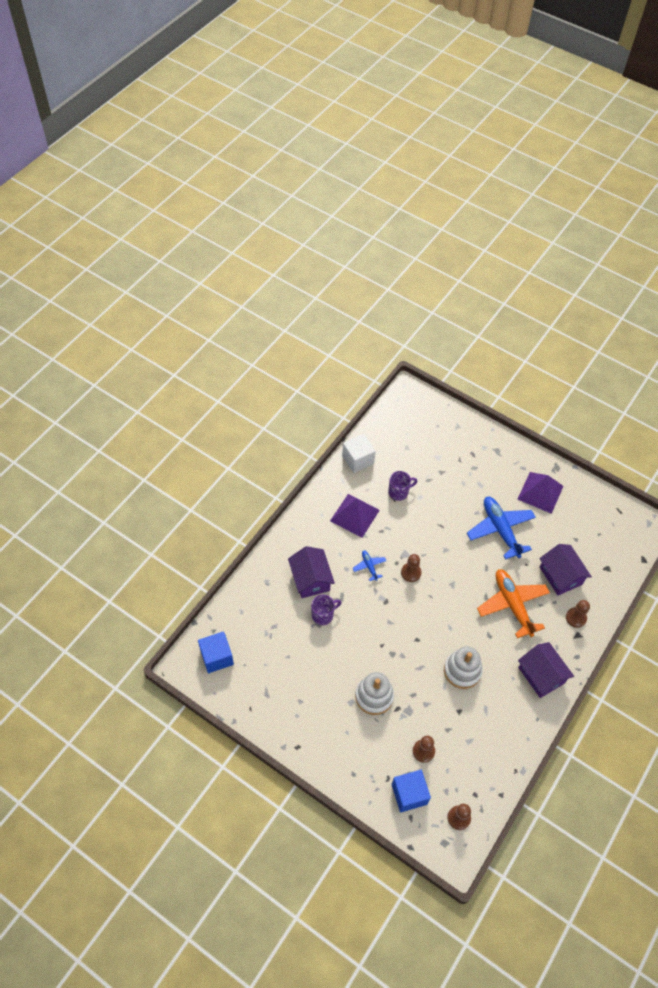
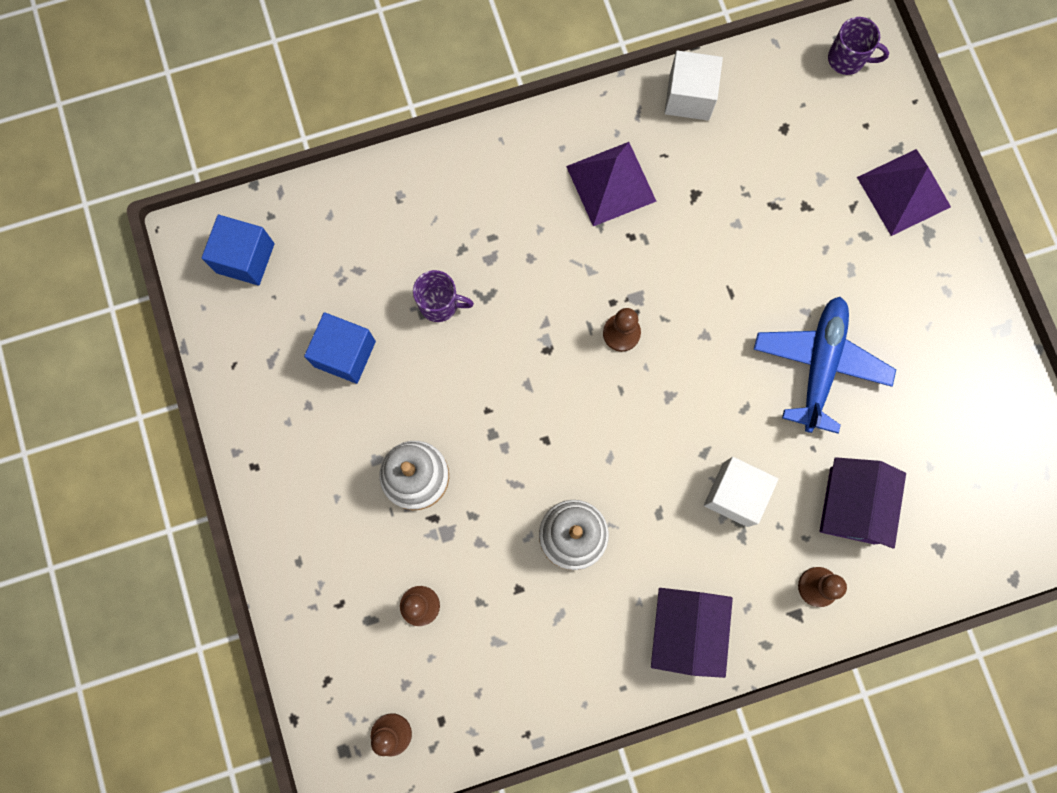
camera: 40 degrees right, 20 degrees up
purple house [288,546,335,598] -> none
blue plane [353,550,386,581] -> none
purple mug [388,471,417,501] -> purple mug moved to [828,17,889,75]
blue cube [392,770,431,812] -> blue cube moved to [304,312,376,384]
orange plane [477,569,550,638] -> white cube [704,457,778,527]
purple pyramid [518,472,563,514] -> purple pyramid moved to [857,149,951,236]

